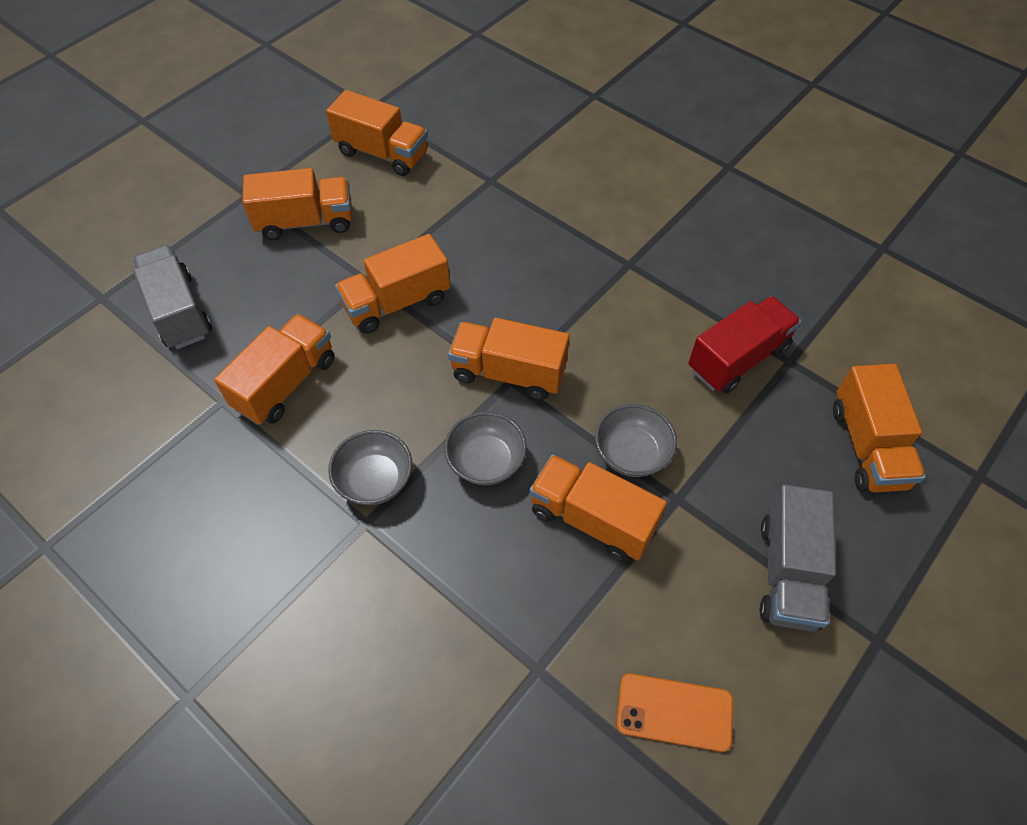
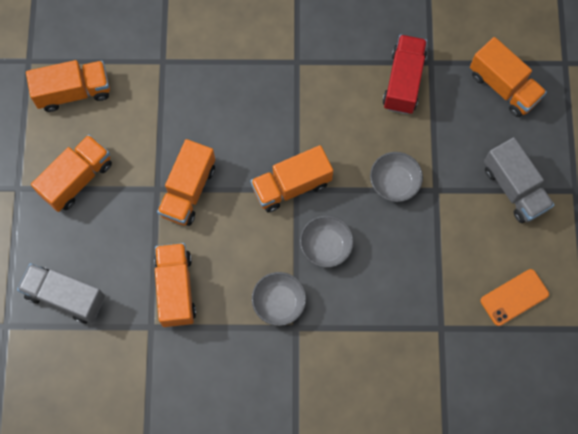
camera: 40 degrees left, 15 degrees up
orange truck [529,454,667,562] -> none

